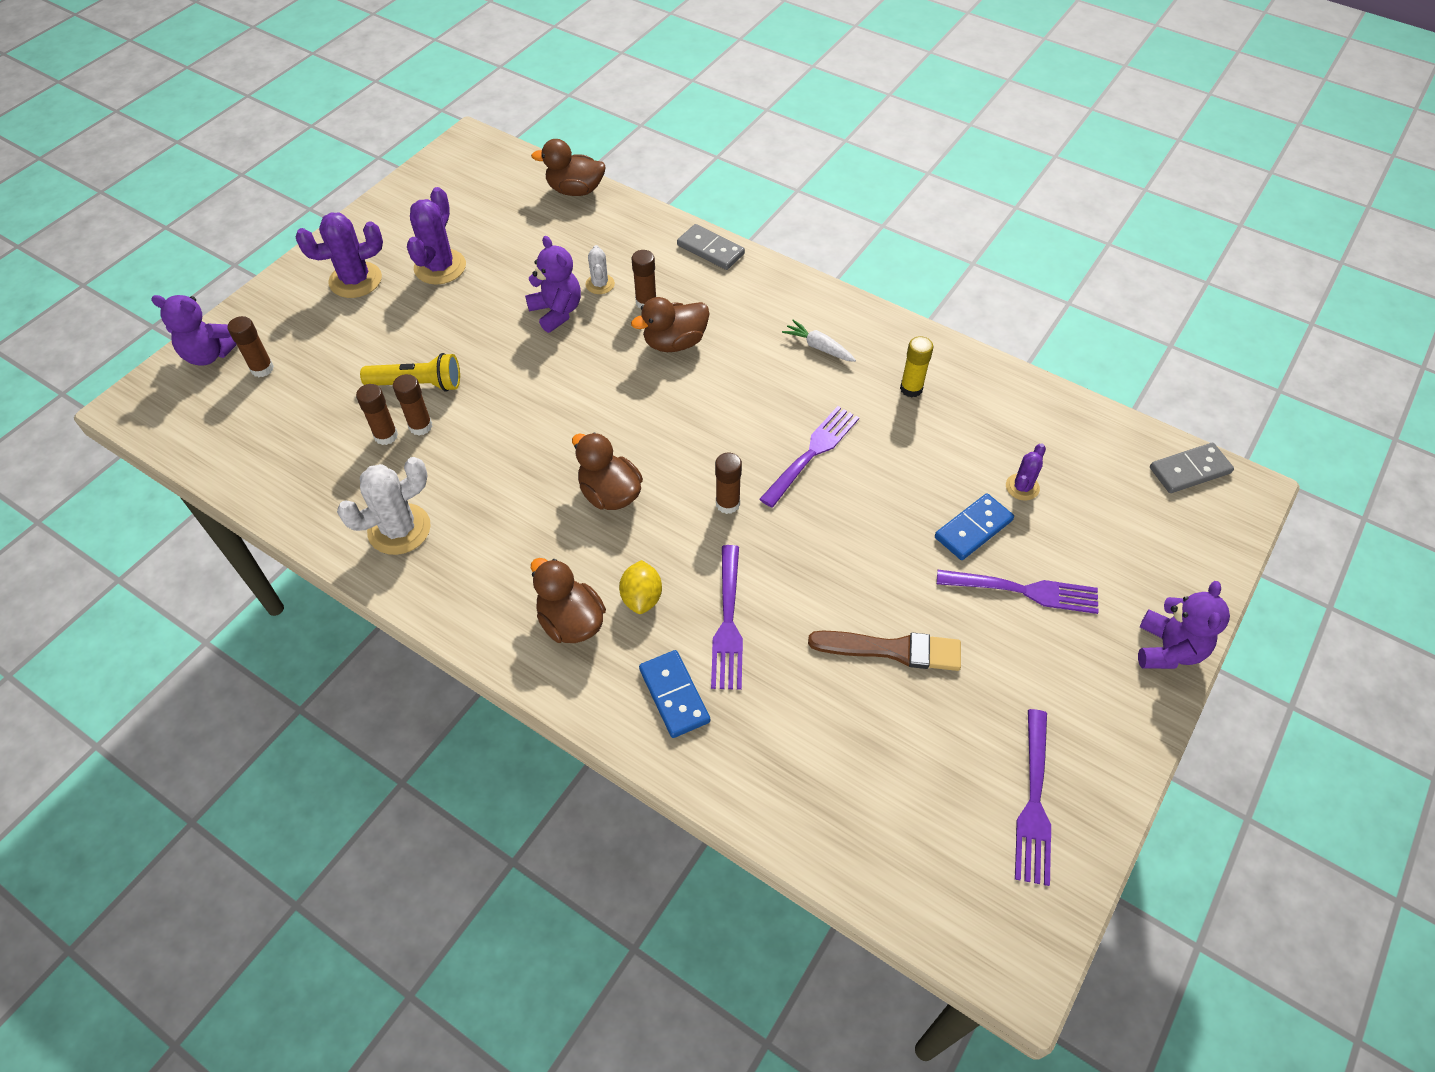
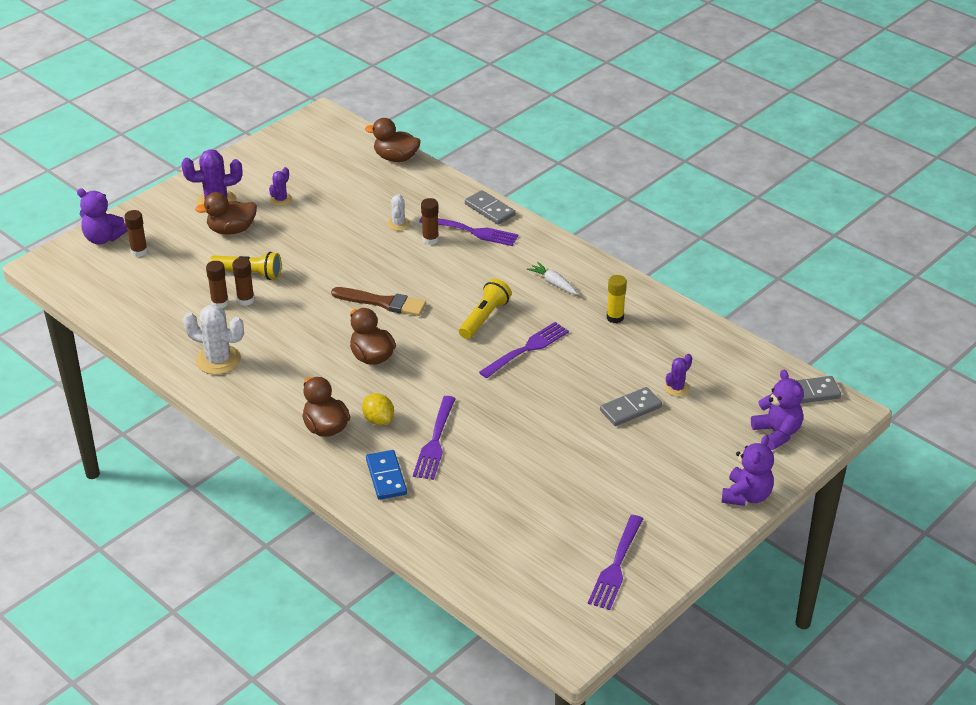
camera: 10 degrees right, 15 degrees down
white cactus [337,457,431,555] -> white cactus turned 45 degrees clockwise [183,305,244,375]
purple cactus [407,187,466,285] -> purple cactus [269,167,292,206], size x0.56
purple teddy bear [525,236,581,333] -> purple teddy bear moved to [751,370,804,450]
yellow lemon [619,560,662,614] -> yellow lemon turned 45 degrees counterclockwise [362,393,394,425]
brown duck [631,297,709,352] -> brown duck moved to [195,192,257,235]
brown glue stick [715,453,742,514] -> none
brown brush [808,631,961,671] -> brown brush moved to [331,287,426,316]
blue domino [935,493,1014,560] -> grey domino [600,387,662,426]
purple fork [937,570,1099,614] -> purple fork moved to [419,217,519,246]
none -> yellow flashlight [459,279,511,339]

